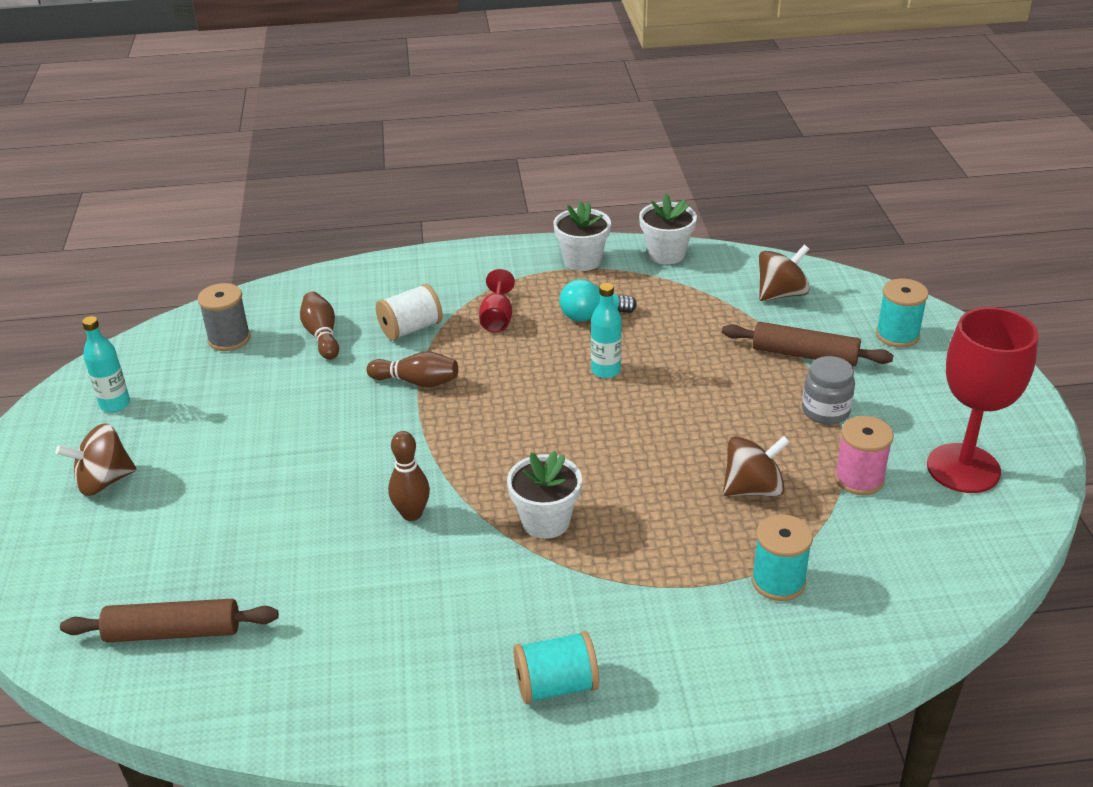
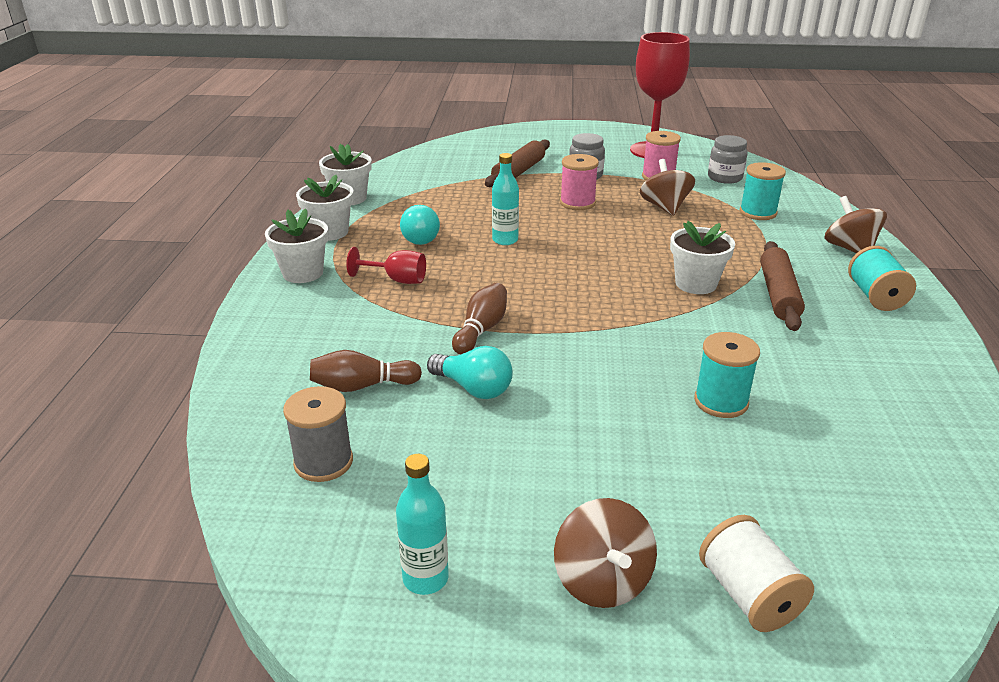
camera: 80 degrees left, 5 degrees down
brown rolling pin [60,599,279,642] -> brown rolling pin moved to [760,241,805,331]
white spool [376,284,443,341] -> white spool moved to [699,515,814,632]
brown bowling pin [388,431,430,521] -> none
brown spinning top [759,245,810,301] -> brown spinning top moved to [824,196,887,253]
turquoise spool [876,278,929,348] -> turquoise spool moved to [694,332,760,418]
none -> white flower pot [265,208,328,283]
none -> turquoise light bulb [427,346,513,399]
none -> pink spool [560,154,599,210]
none -> grey jar [708,135,747,184]

